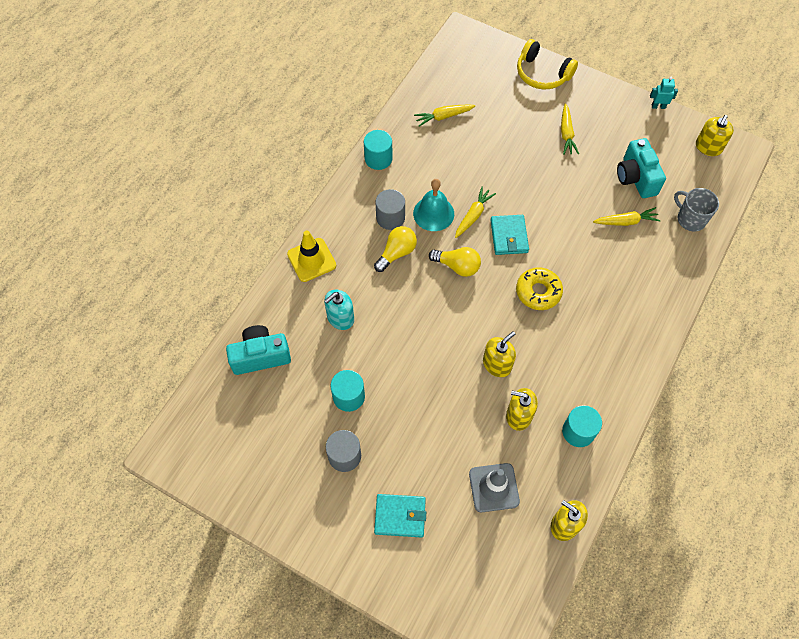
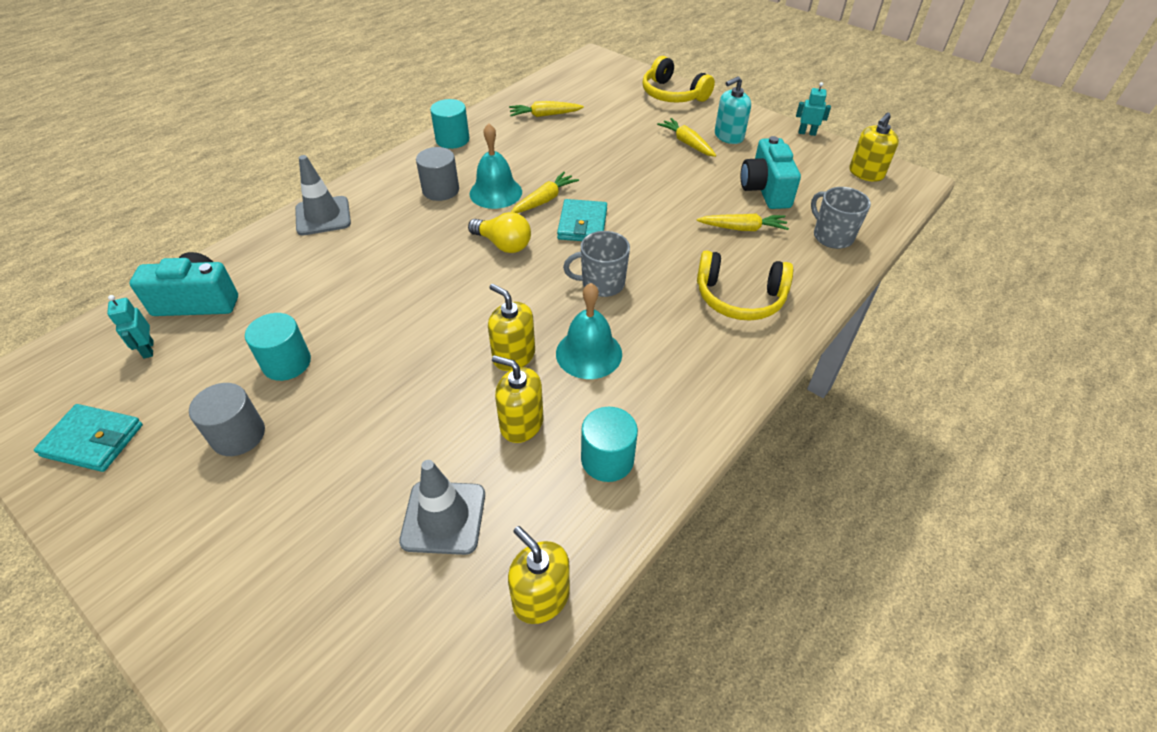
camera: 10 degrees right, 15 degrees down
yellow traffic cone [287,230,336,282] -> grey traffic cone [295,155,351,235]
turquoise soap dispenser [324,290,354,330] -> turquoise soap dispenser moved to [715,76,751,144]
yellow light bulb [374,226,417,272] -> none
turquoise wallet [374,494,426,538] -> turquoise wallet moved to [34,404,143,472]
yellow soap dispenser [483,331,516,377] -> yellow soap dispenser turned 105 degrees counterclockwise [488,284,535,371]
yellow donut [516,267,563,310] -> grey mug [563,231,630,297]
yellow carrot [561,103,579,155] -> yellow carrot turned 135 degrees clockwise [657,118,716,157]
none -> turquoise robot [107,295,154,359]
none -> turquoise bell [556,283,622,379]
none -> yellow headphones [697,250,793,321]

